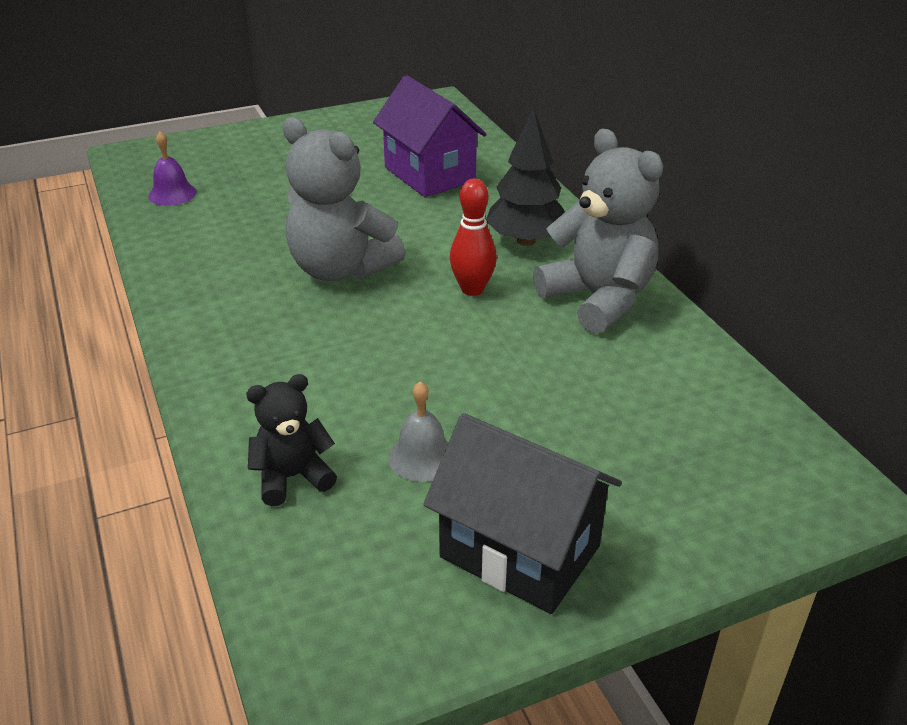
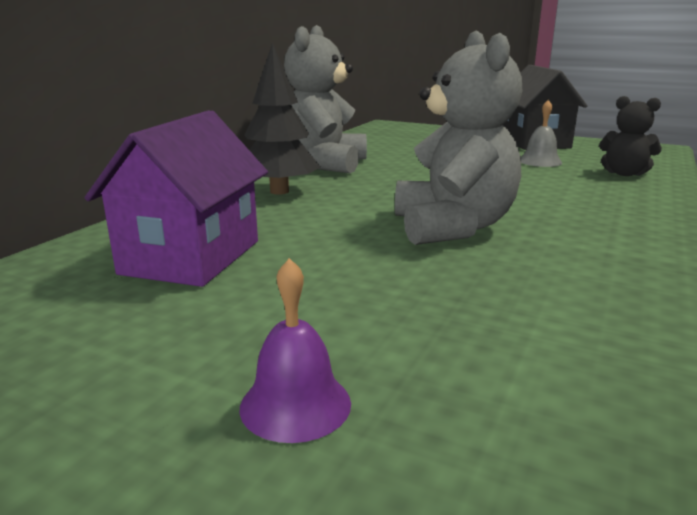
camera: 130 degrees left, 15 degrees down
purple bell [149,131,197,206] -> purple bell moved to [239,258,351,443]
red bowling pin [450,179,497,296] -> none

